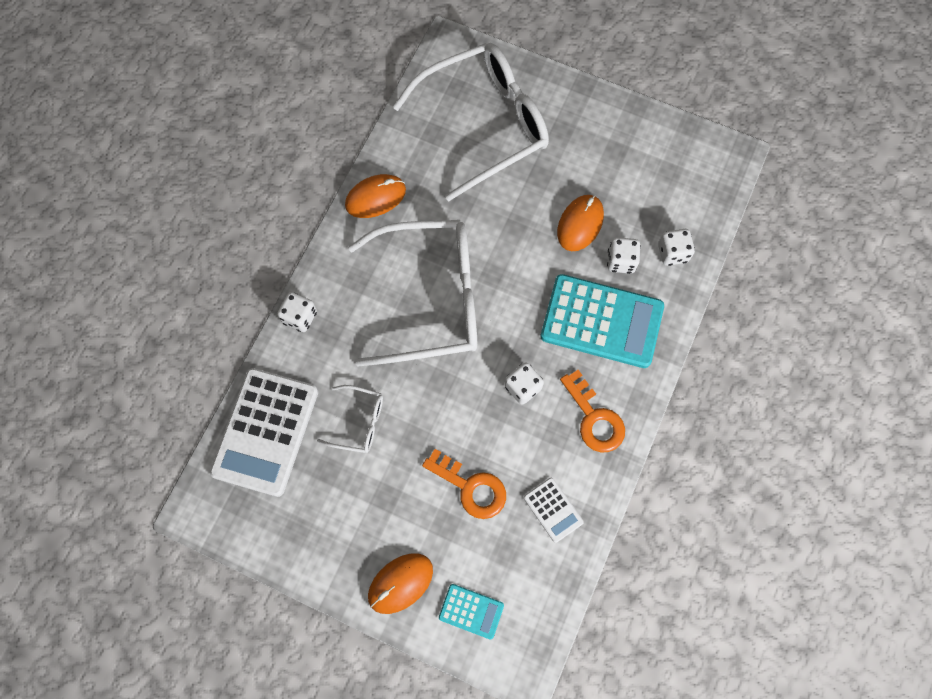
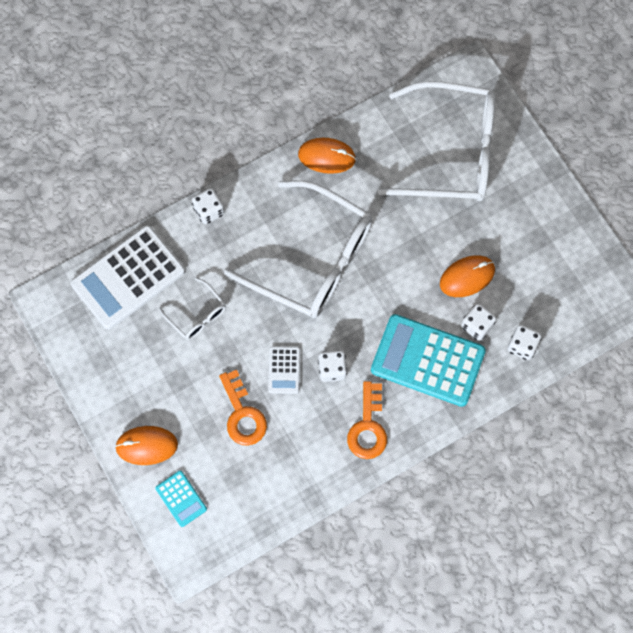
camera: 35 degrees right, 0 degrees up
white calculator [524,478,584,543] -> white calculator moved to [268,347,300,394]
turquoise calculator [541,274,664,368] -> turquoise calculator turned 150 degrees clockwise [371,314,486,407]

